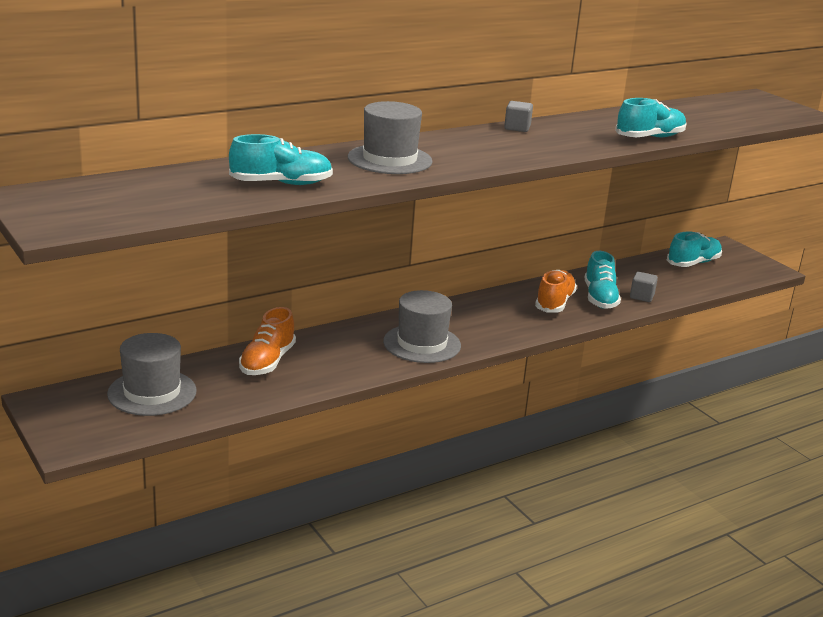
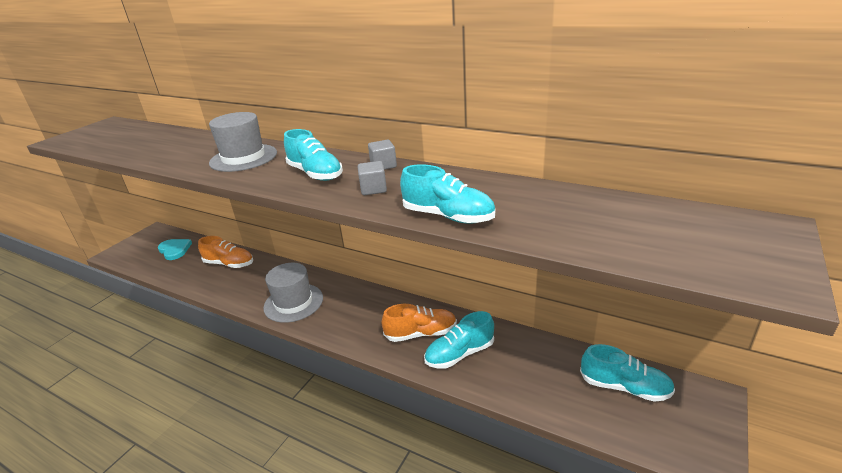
camera: 65 degrees right, 5 degrees up
grey hat [107,333,197,416] -> turquoise heart [158,239,192,260]
turquoise shoe [229,134,333,185] -> turquoise shoe moved to [284,129,343,181]
orange shoe [239,307,296,375] -> orange shoe turned 150 degrees counterclockwise [198,236,253,268]
grey cube [630,272,658,302] -> grey cube moved to [358,161,387,195]

